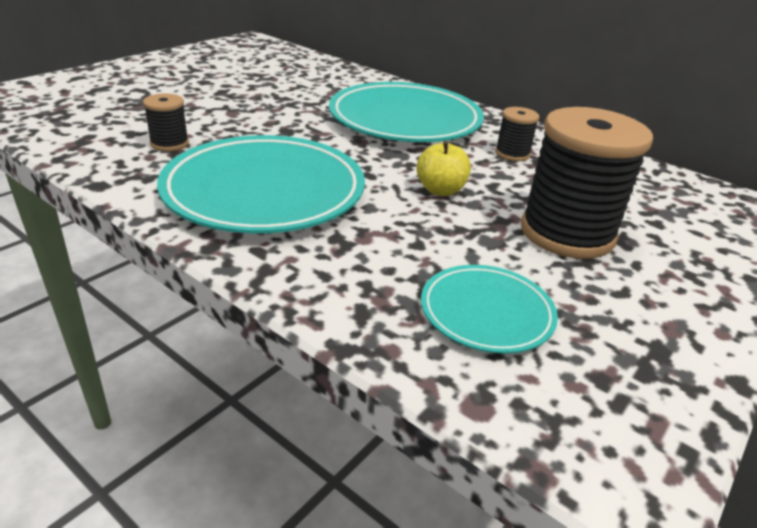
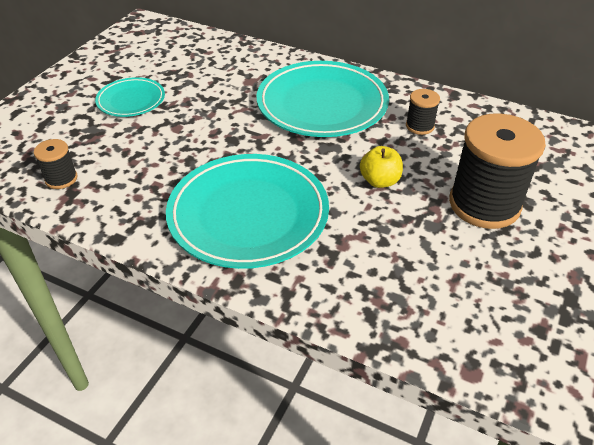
camera: 10 degrees left, 10 degrees up
black spool [143,93,189,151] -> black spool moved to [34,139,77,189]
turquoise plate [421,265,558,353] -> turquoise plate moved to [95,77,165,117]

